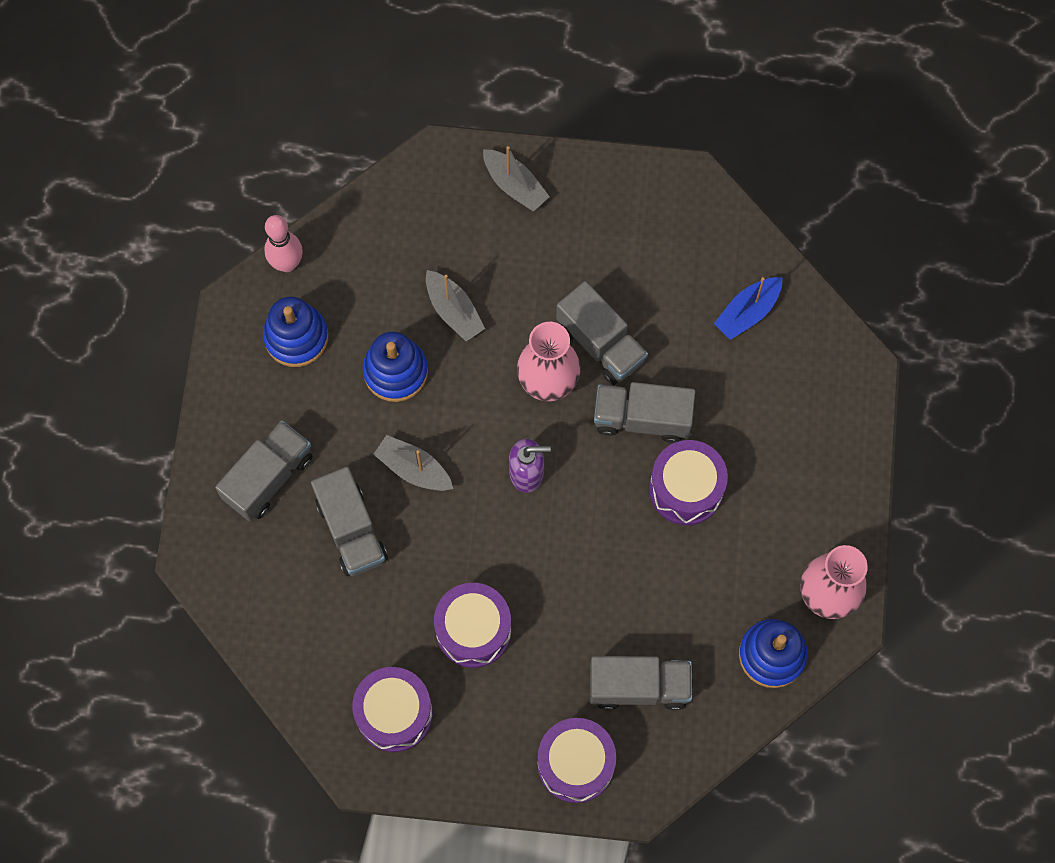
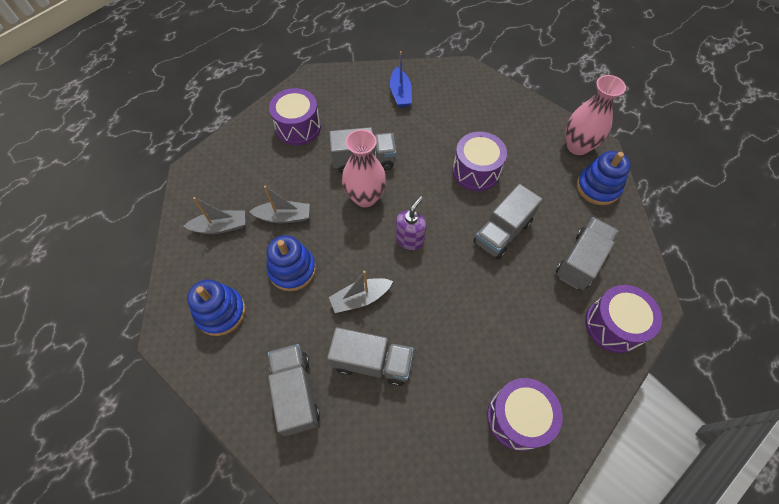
camera: 55 degrees left, 10 degrees down
pink bowling pin [264,215,303,272] -> none
purple drum [434,583,511,668] -> purple drum moved to [269,88,321,145]
grey boat [483,146,550,212] -> grey boat moved to [184,197,245,234]
grey truck [594,382,695,443] -> grey truck moved to [474,184,543,259]

